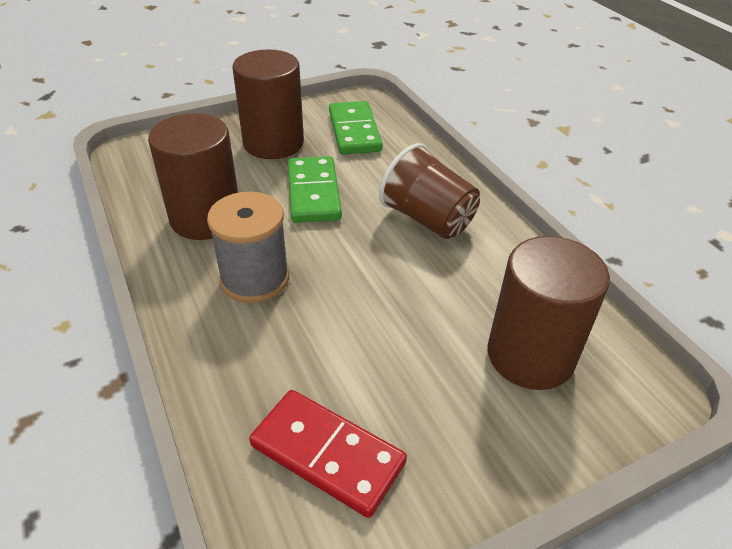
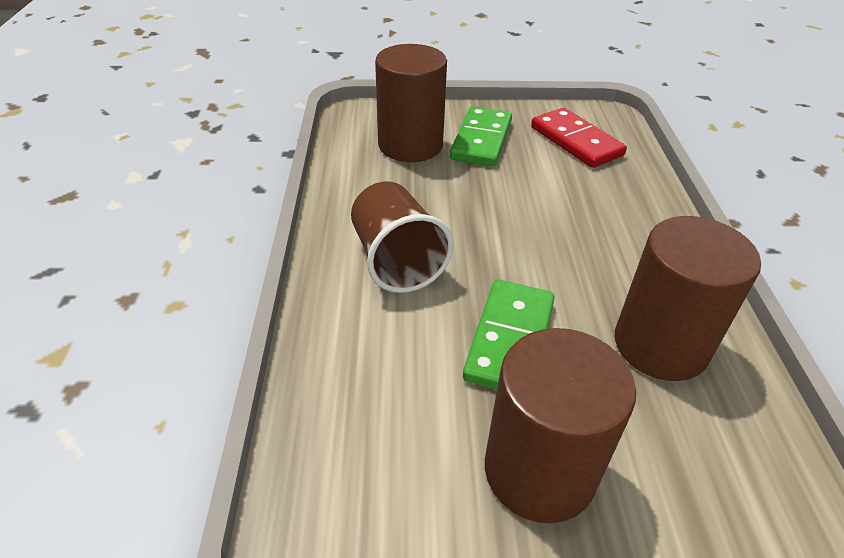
camera: 155 degrees left, 0 degrees up
grey spool [207,192,289,303] -> none
green domino [329,101,383,155] -> green domino moved to [450,106,512,167]

